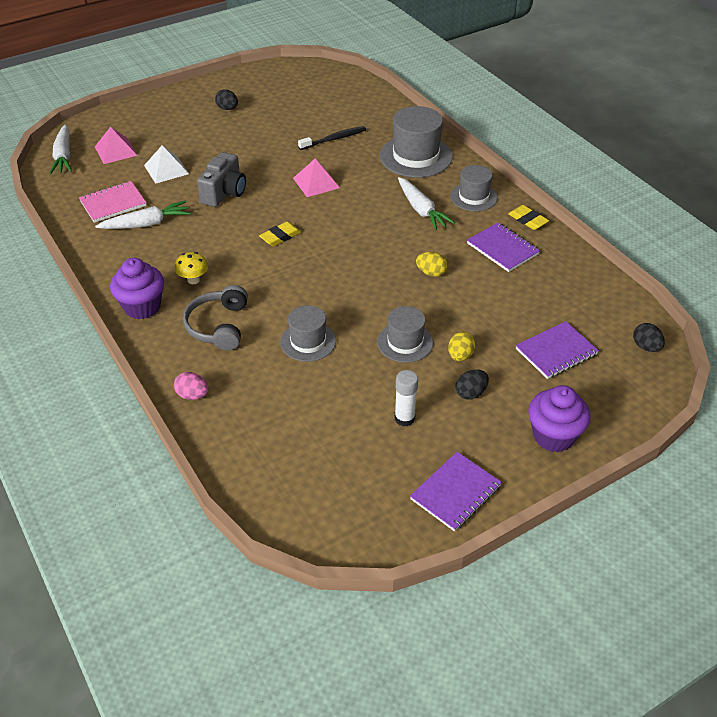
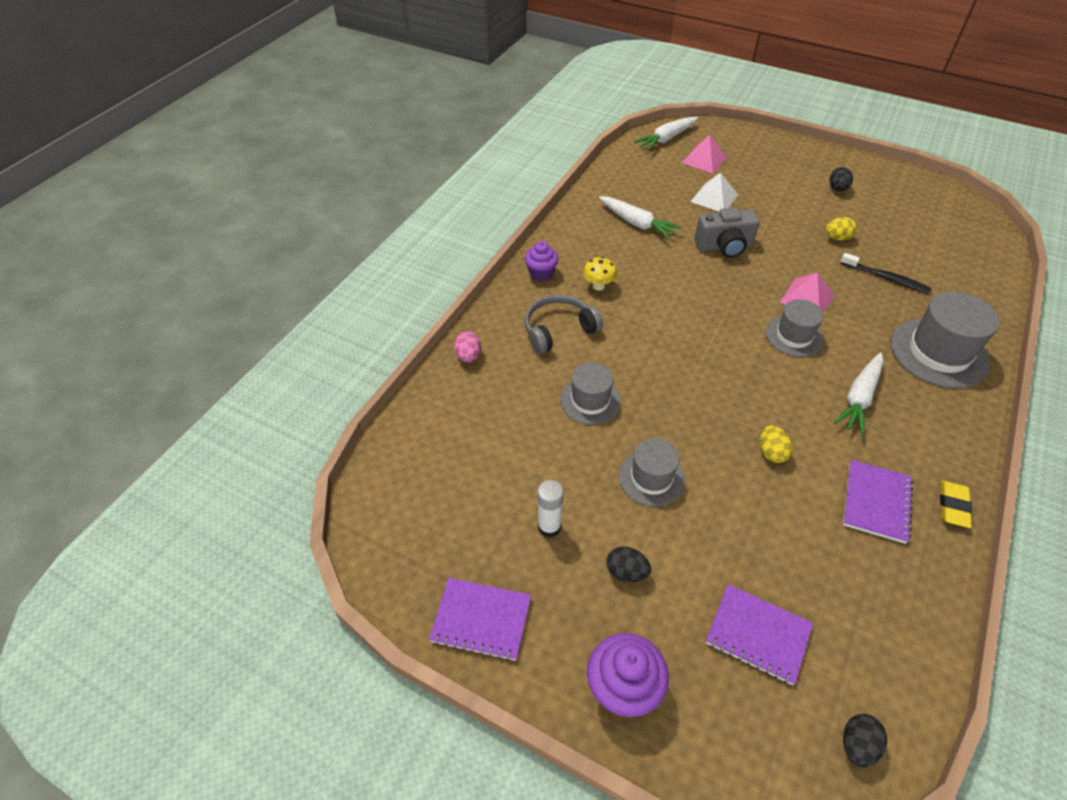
camera: 60 degrees right, 5 degrees up
pink notebook [79,181,147,223] -> none
purple cupcake [110,258,164,319] -> purple cupcake [525,241,559,281], size x0.66
yellow eraser [259,221,301,246] -> none
yellow egg [448,332,476,361] -> yellow egg moved to [826,217,857,241]
grey hat [450,165,498,211] -> grey hat moved to [766,299,824,357]

